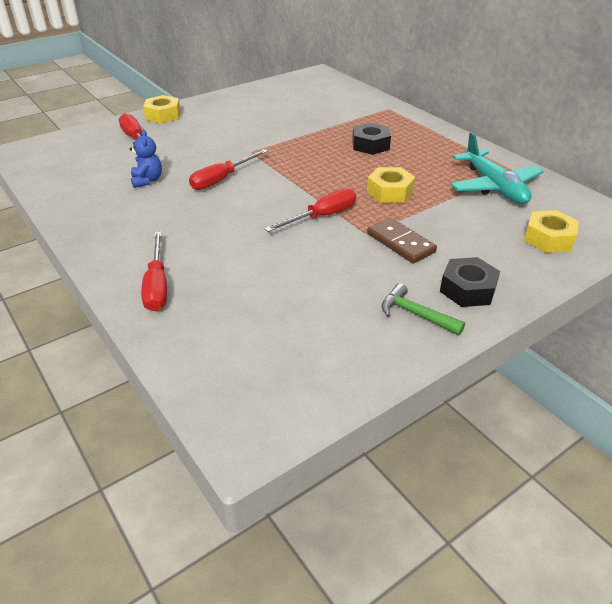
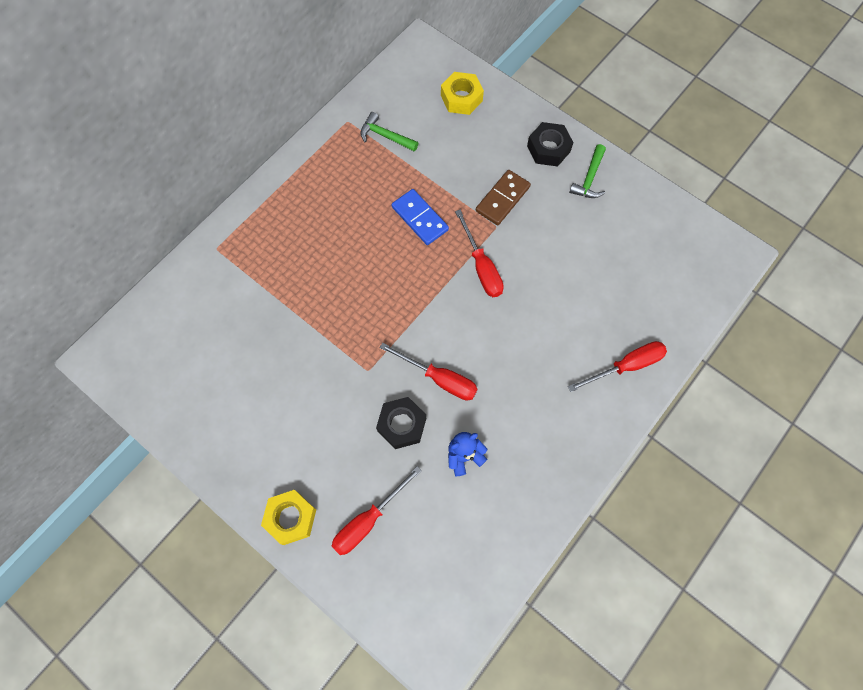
camera: 105 degrees left, 30 degrees up
red screwdriver [264,188,356,232] -> red screwdriver turned 150 degrees counterclockwise [455,210,504,297]
black nut [352,123,391,155] -> black nut moved to [376,397,426,449]
yellow nut [367,167,415,203] -> blue domino [391,189,449,245]
turquoise plane [450,132,543,204] -> green hammer [360,112,418,152]

